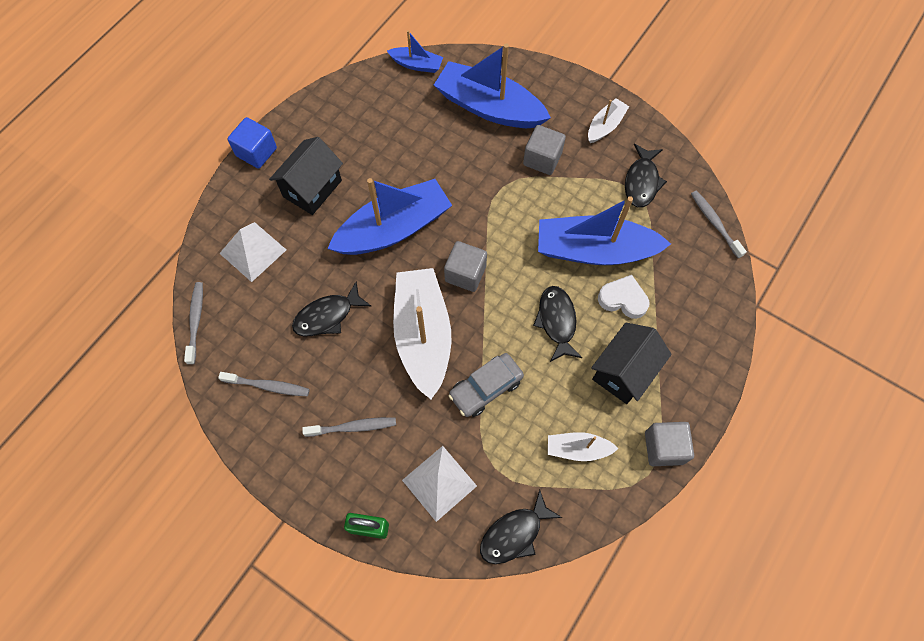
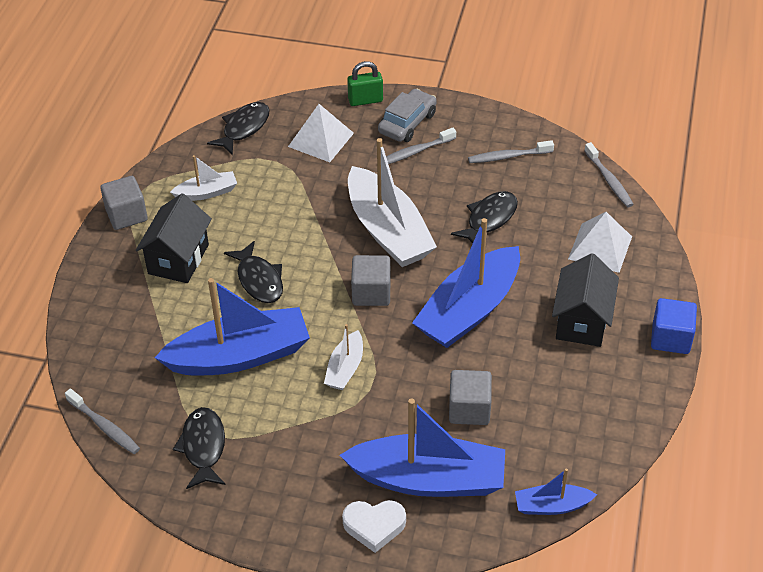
camera: 160 degrees right, 20 degrees down
grey car [449,353,524,417] -> grey car moved to [378,89,437,142]
grey cube [523,125,566,175] -> grey cube moved to [449,370,492,425]
white boat [588,98,629,143] -> white boat moved to [324,324,363,390]
white heart [598,275,649,319] -> white heart moved to [342,500,406,553]

